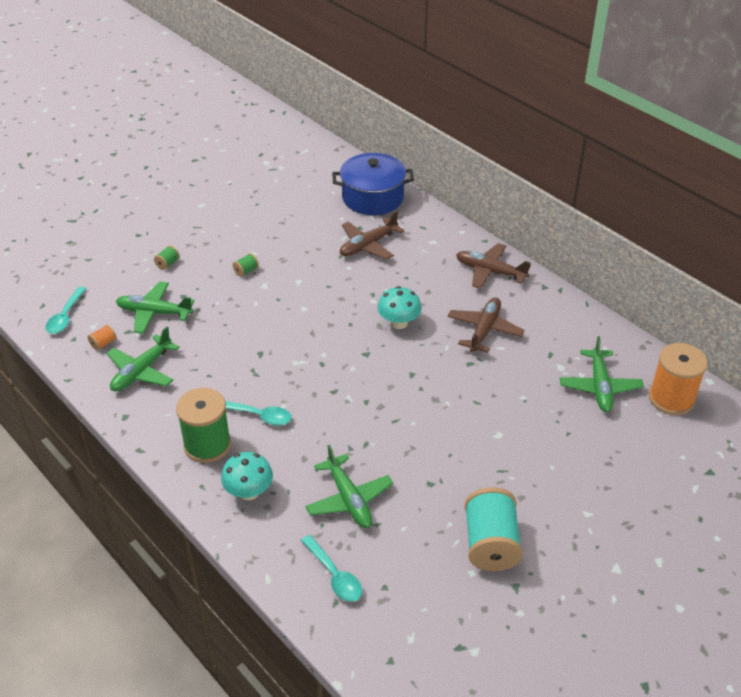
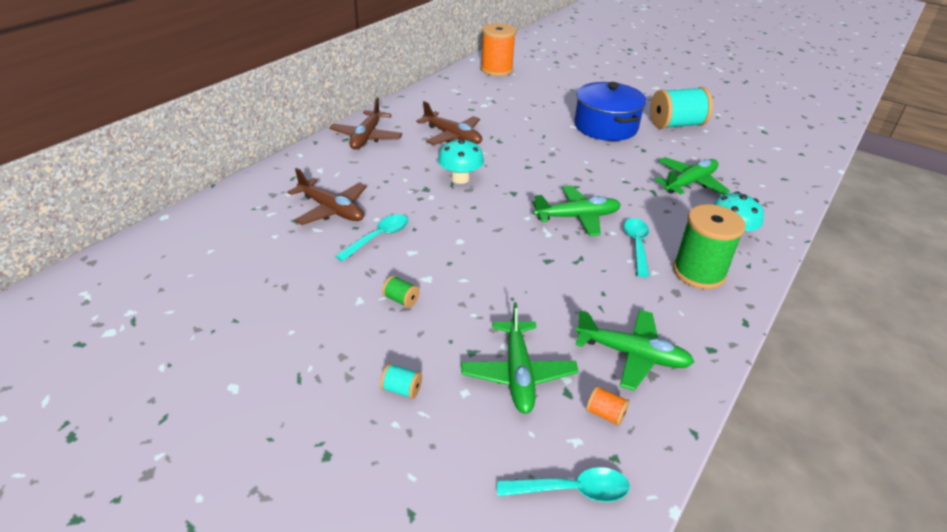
camera: 105 degrees left, 5 degrees down
green spool [154,245,180,270] -> turquoise spool [380,363,422,399]
turquoise spoon [301,535,362,602] -> turquoise spoon moved to [335,214,408,261]
blue pot [332,153,414,215] -> blue pot moved to [574,82,646,141]
brown plane [447,297,524,353] -> brown plane turned 150 degrees counterclockwise [416,101,482,145]
green plane [560,336,644,412] -> green plane moved to [532,185,621,236]

